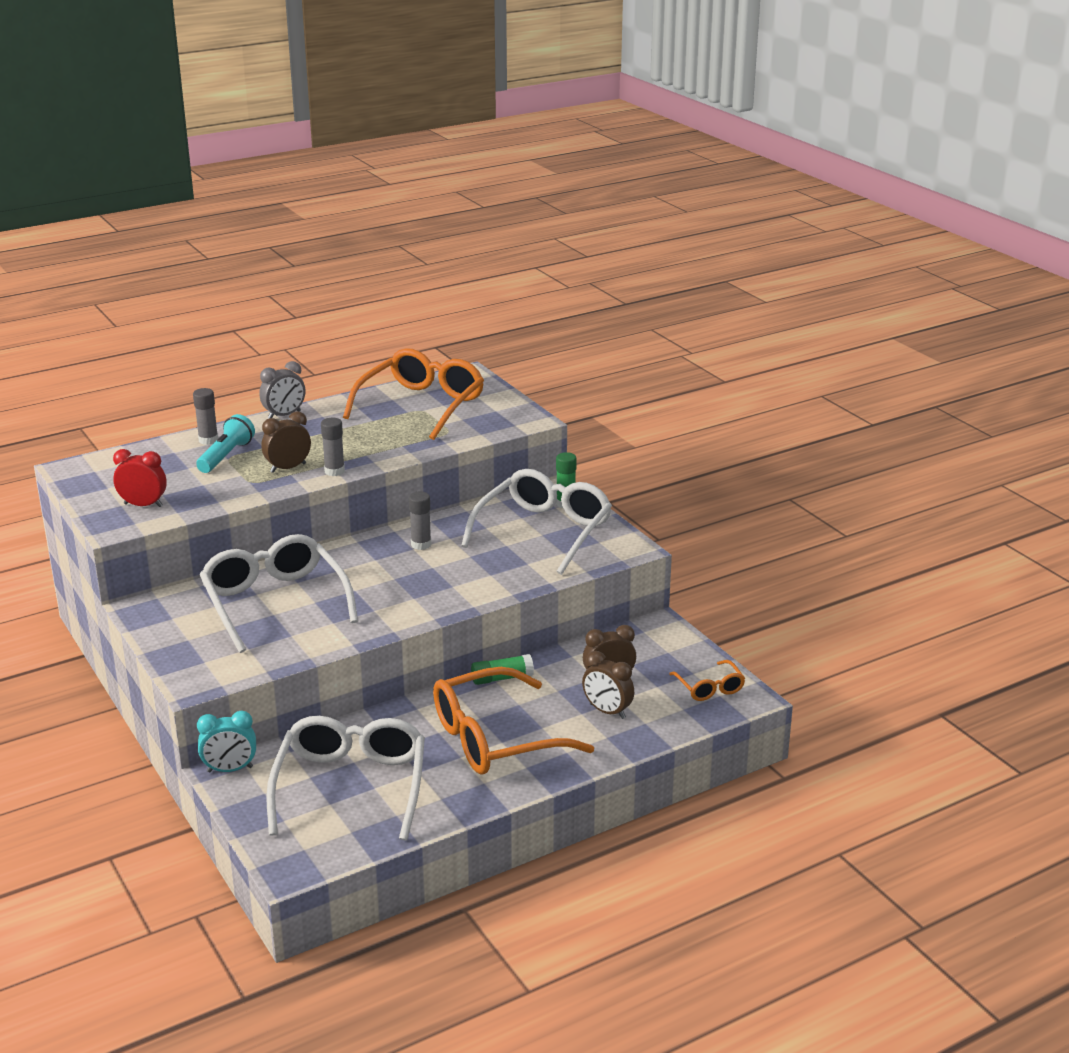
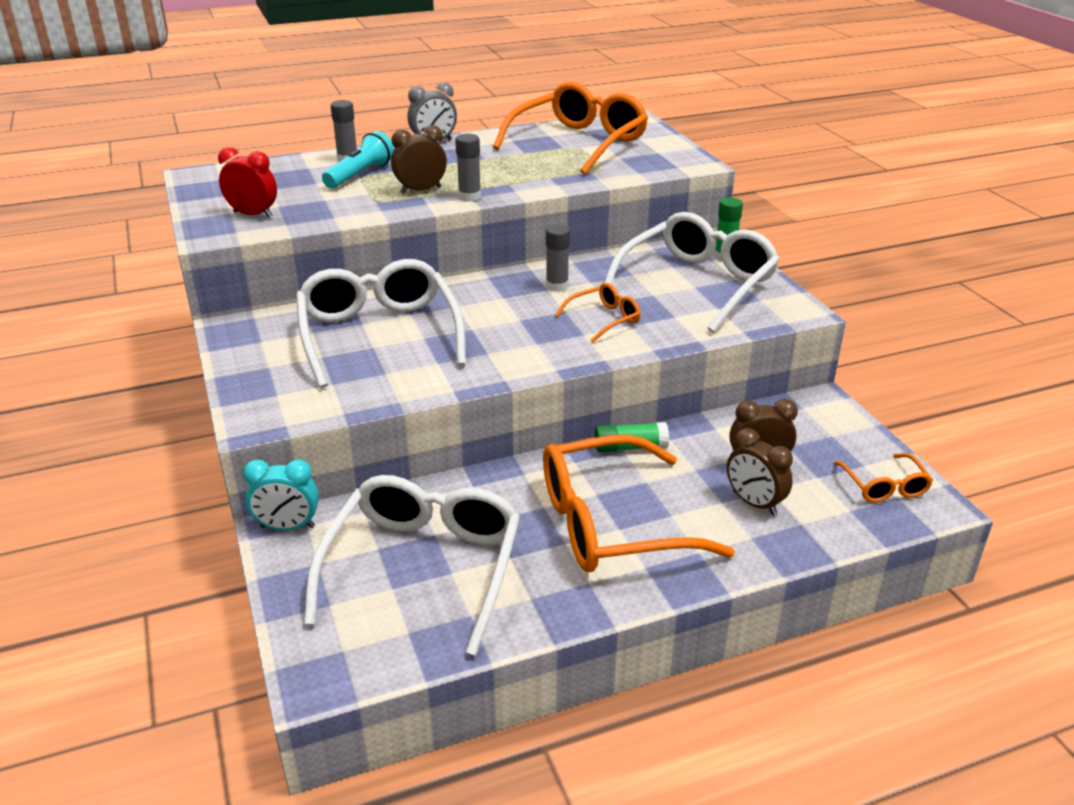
camera: 10 degrees right, 5 degrees up
none -> orange glasses [555,283,641,343]

